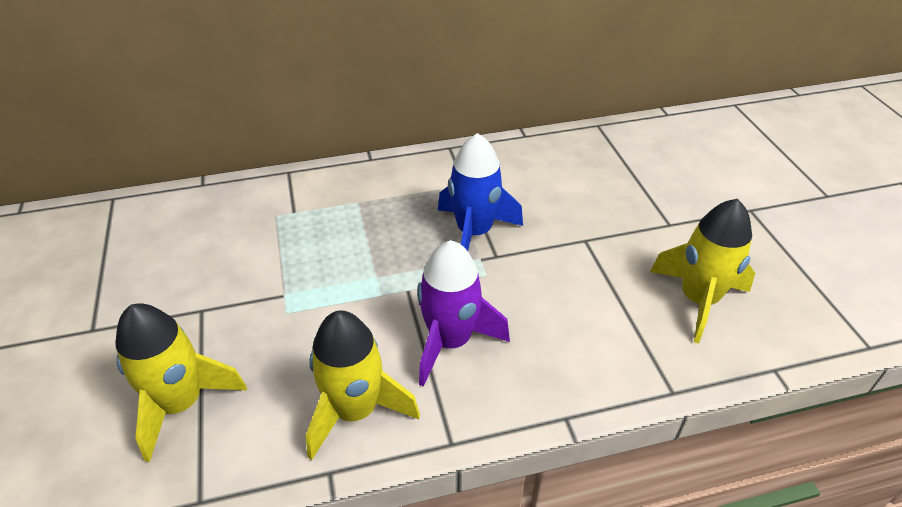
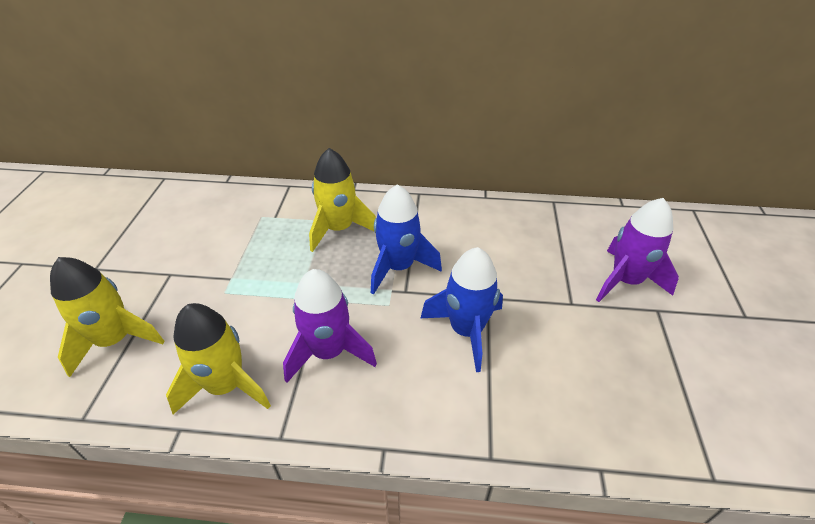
camera: 20 degrees right, 0 degrees up
yellow rocket [650,199,755,343] -> yellow rocket moved to [309,148,376,252]
none -> blue rocket [421,247,503,372]
none -> purple rocket [596,198,679,302]

